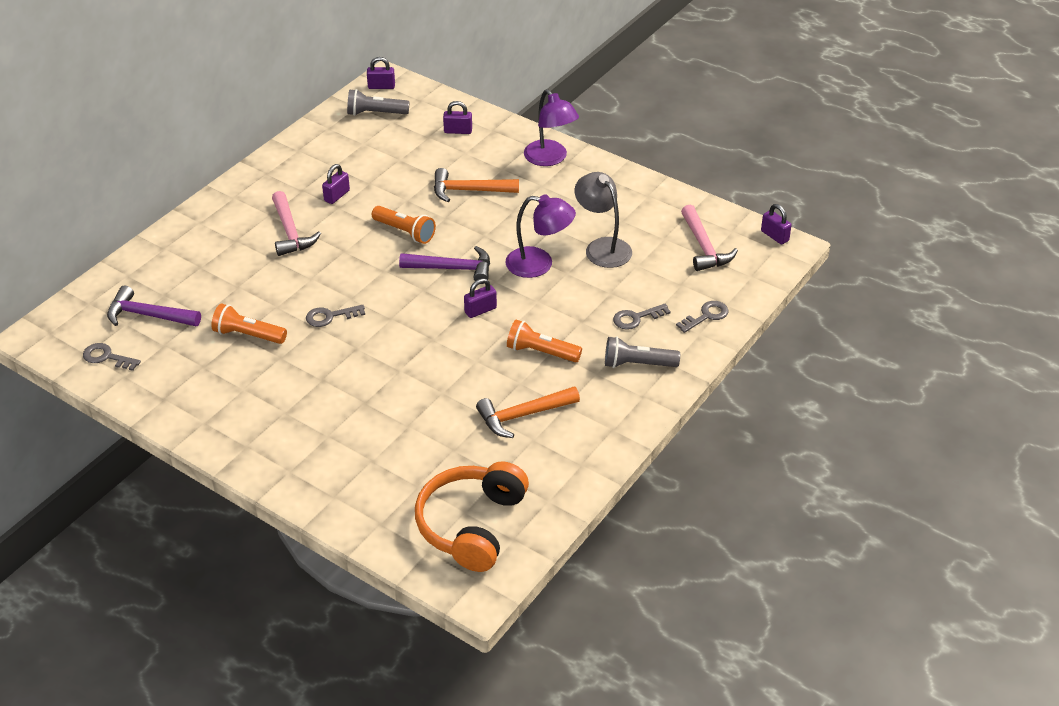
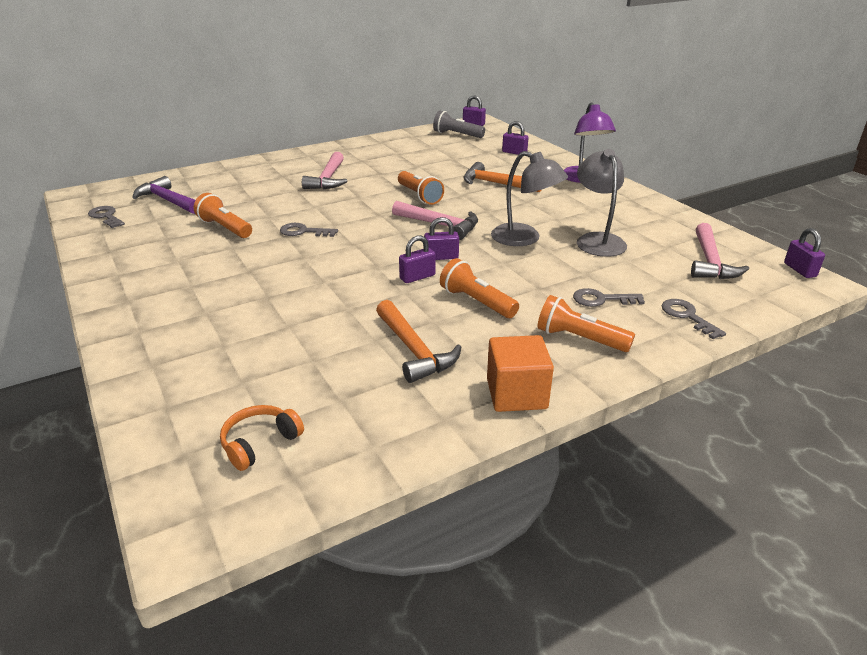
camera: 25 degrees right, 10 degrees down
purple padlock [322,164,350,204] -> purple padlock moved to [399,235,436,283]
purple hammer [399,246,490,284] -> pink hammer [392,201,478,240]
orange headphones [415,462,529,572] -> orange headphones [220,405,304,471], size x0.48
orange hammer [476,386,580,438] -> orange hammer turned 120 degrees counterclockwise [376,300,461,383]
purple lamp [505,194,576,278] -> grey lamp [491,151,568,246]
grey flashlight [605,336,680,368] -> orange flashlight [537,295,635,352]
grey key [676,301,729,333] -> grey key turned 105 degrees counterclockwise [661,299,726,339]
none -> orange cube [487,335,554,412]

